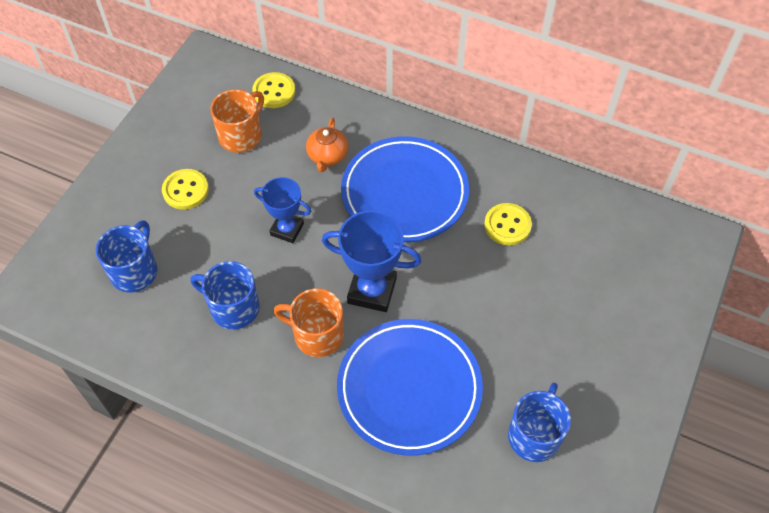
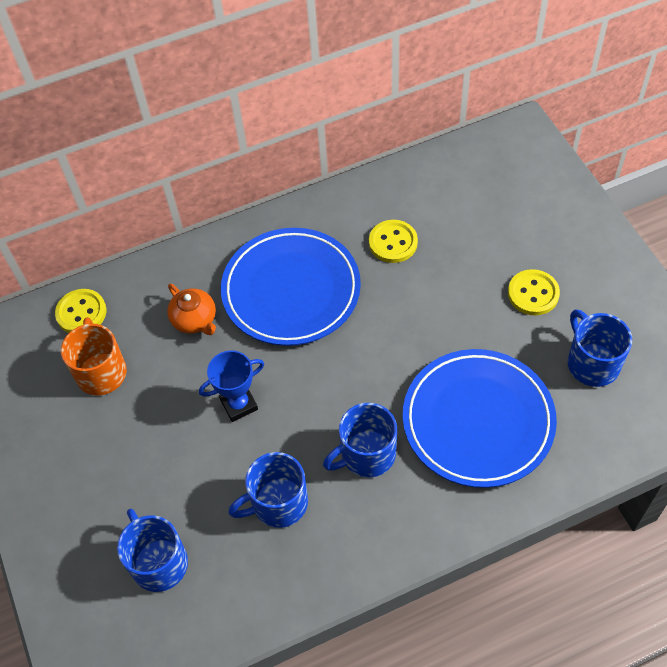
camera: 45 degrees left, 0 degrees up
yellow button [162,169,209,210] -> yellow button moved to [508,269,560,315]
orange mug [273,288,344,357] -> blue mug [323,403,397,477]
blue trophy [322,210,421,312] -> none

